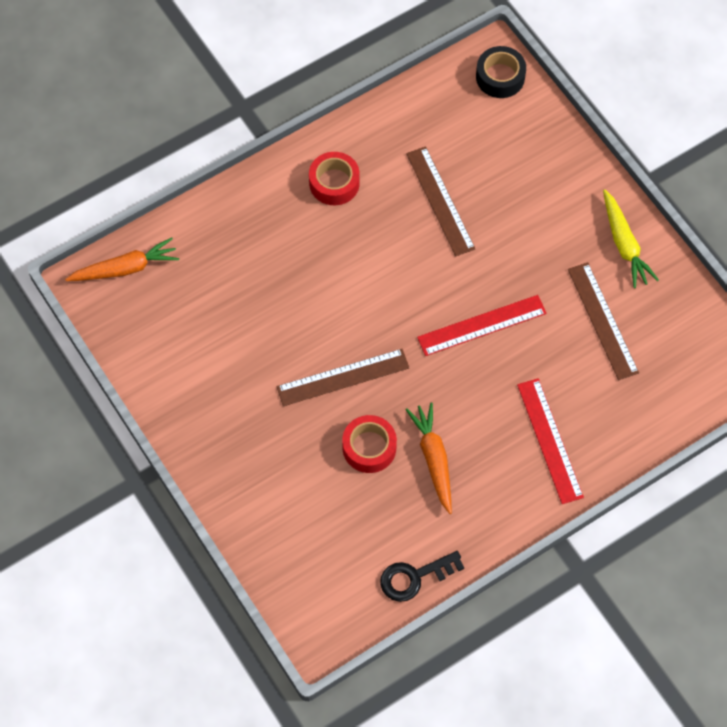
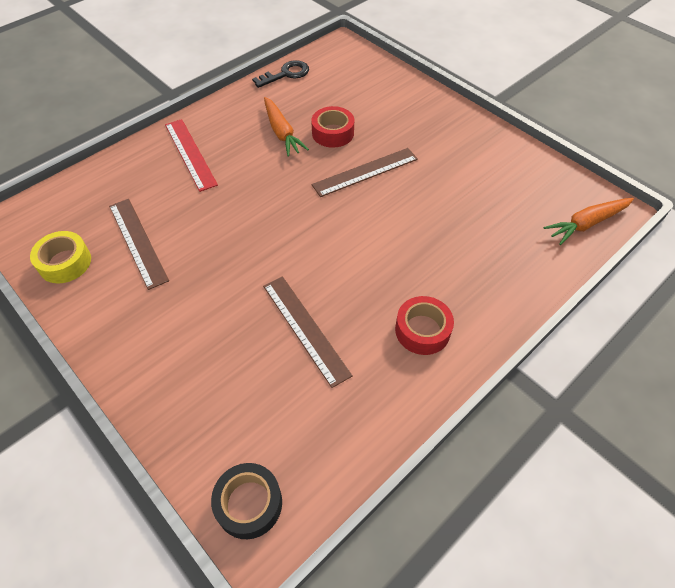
camera: 170 degrees right, 10 degrees down
red ruler [417,295,547,356] -> none
yellow carrot [603,189,659,288] -> none
none -> yellow tape [30,231,91,283]

